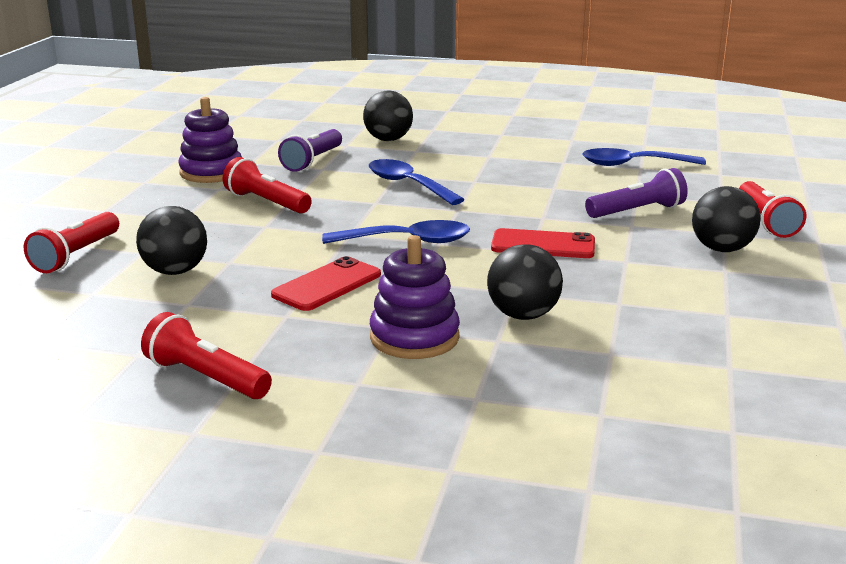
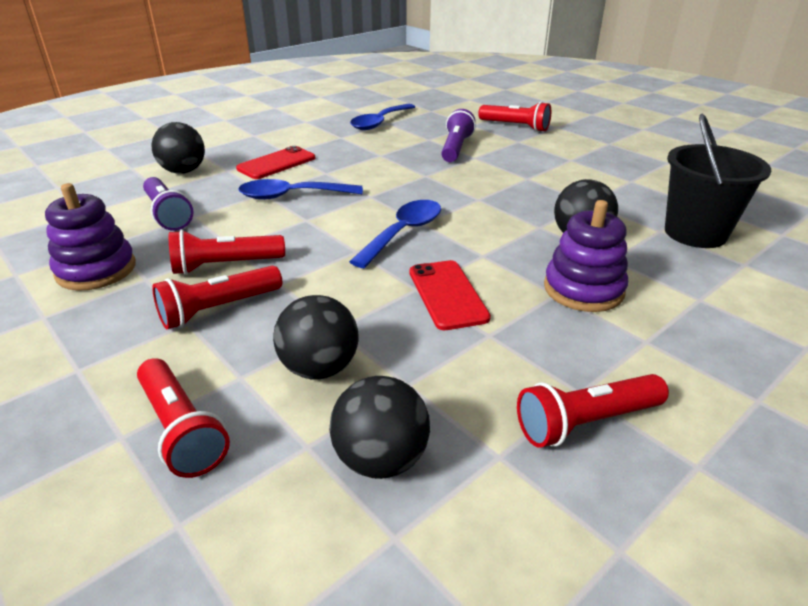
camera: 55 degrees left, 10 degrees up
red phone [491,228,595,258] -> red phone moved to [236,146,316,179]
black ball [692,186,760,252] -> black ball moved to [329,376,430,479]
none -> red flashlight [152,266,282,329]
none -> black bucket [665,114,771,248]

